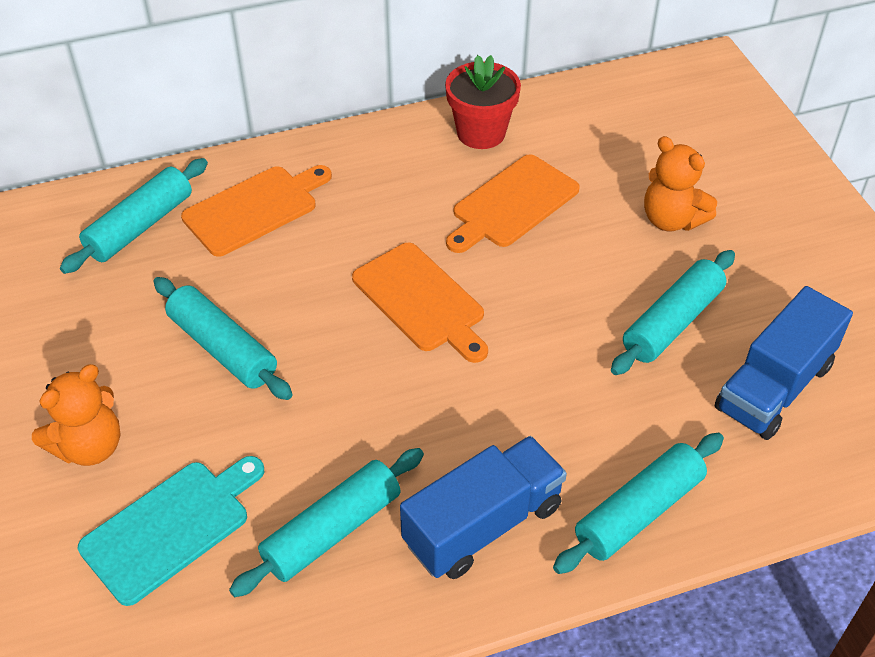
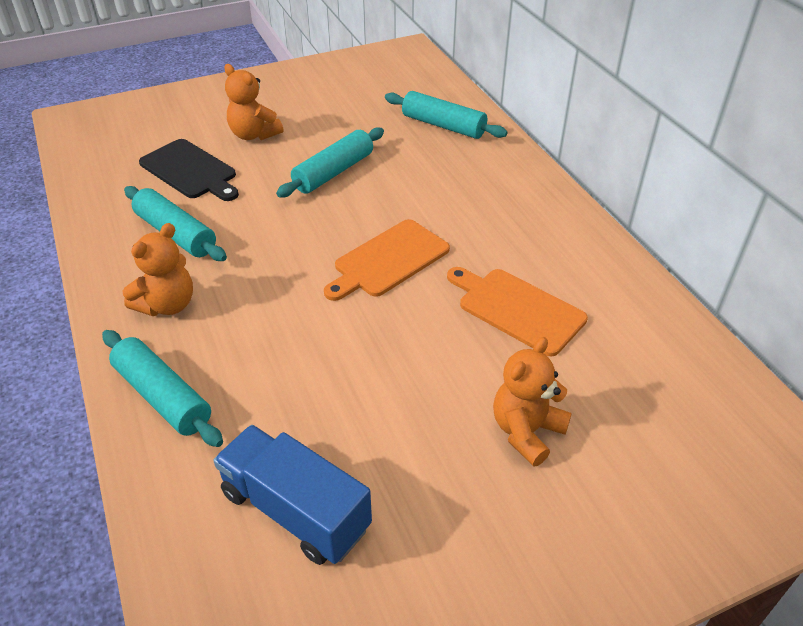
camera: 85 degrees right, 5 degrees down
turquoise cutting board [78,456,264,606] -> black cutting board [139,139,239,201]
orange cutting board [181,165,332,257] -> none
blue truck [400,436,567,579] -> orange teddy bear [123,223,193,316]
red flower pot [445,55,521,149] -> none
turquoise rolling pin [611,250,735,375] -> none

